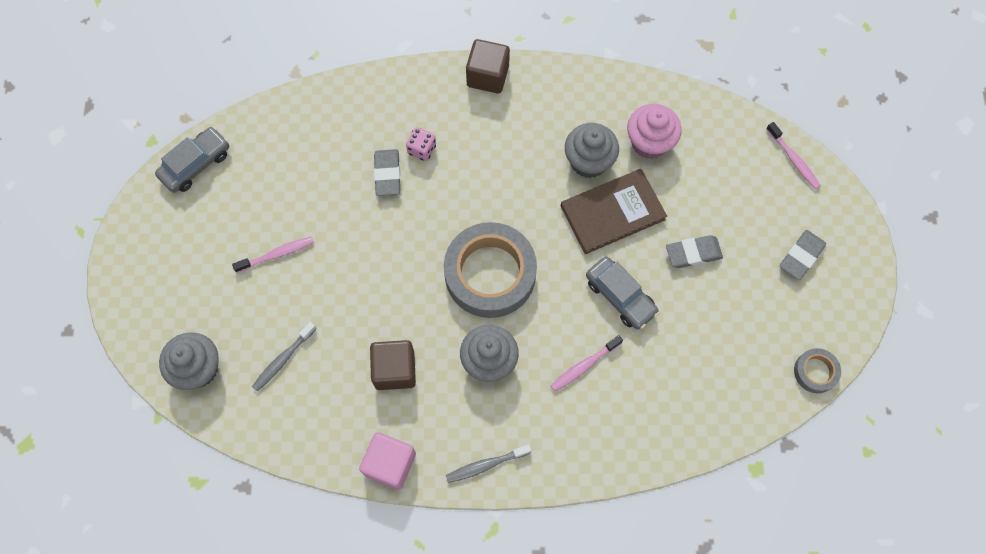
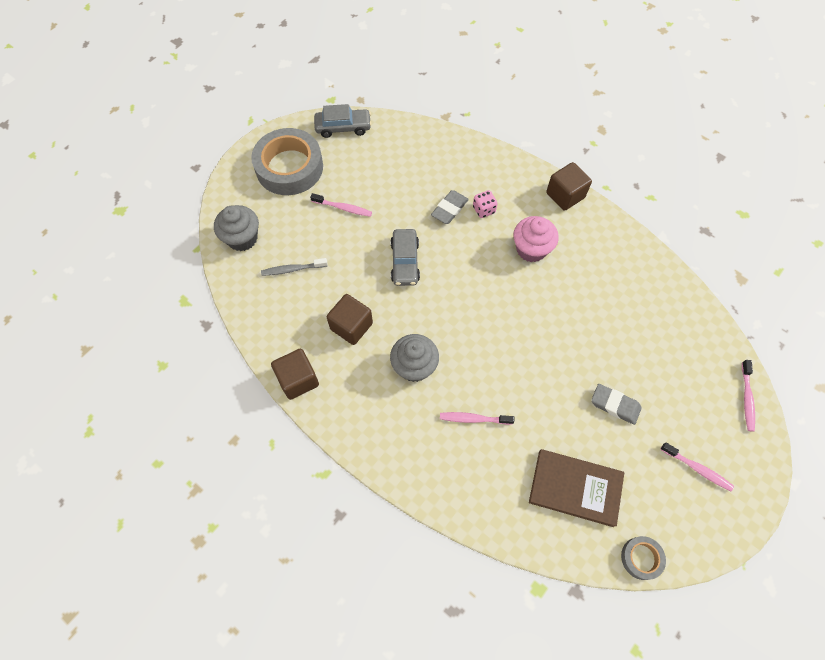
camera: 40 degrees right, 5 degrees down
pink cube [359,432,416,490] -> brown cube [271,349,319,400]
grey tape [444,222,537,318] -> grey tape moved to [251,128,323,195]
grey toothbrush [446,444,531,483] -> none
brown book [561,169,667,254] -> brown book moved to [529,449,624,527]
grey cupcake [565,123,619,178] -> none
grey car [586,257,659,329] -> grey car moved to [390,229,420,286]
pink cupcake [627,104,682,159] -> pink cupcake moved to [513,216,559,262]
grey eraser [780,230,826,280] -> pink toothbrush [661,443,734,491]

